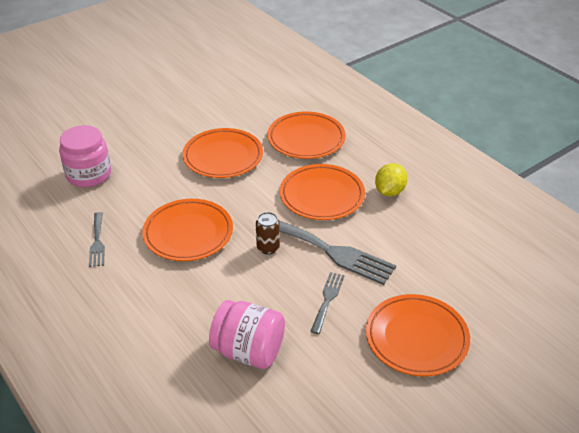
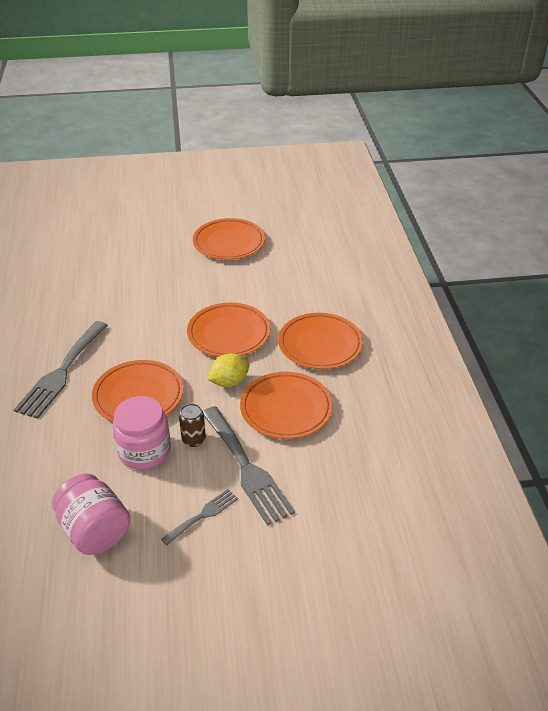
camera: 30 degrees right, 0 degrees up
pink jar [59,125,111,188] -> pink jar moved to [112,396,171,470]
grey fork [89,212,105,267] -> grey fork [14,321,108,419], size x1.92
orange plate [366,294,470,376] -> orange plate moved to [193,218,265,260]
yellow lemon [375,163,408,196] -> yellow lemon moved to [207,353,250,387]

